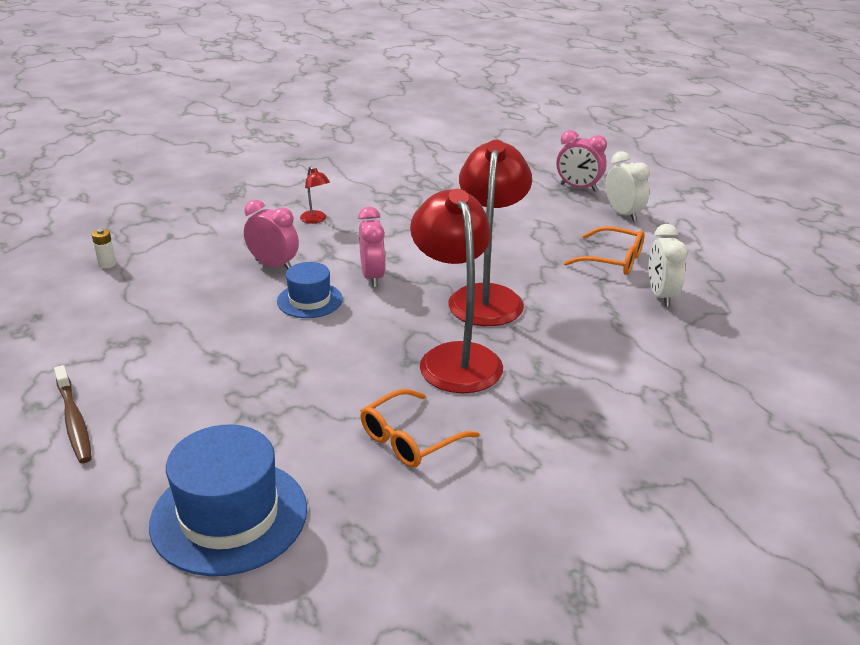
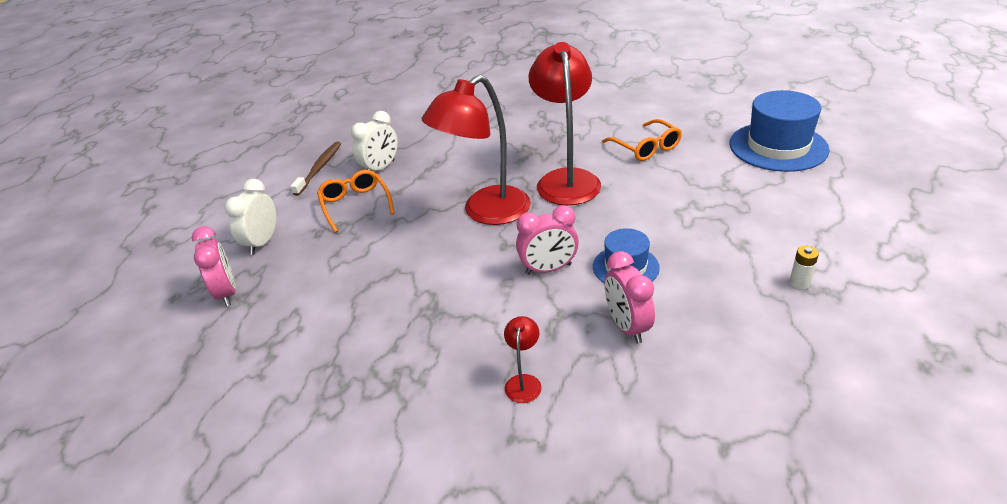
camera: 135 degrees left, 5 degrees up
brown toothbrush [54,365,92,463] -> brown toothbrush moved to [290,142,341,196]
white battery [92,229,116,268] -> white battery moved to [789,246,819,289]
pink clock [358,207,386,287] -> pink clock turned 135 degrees counterclockwise [516,205,579,275]
orange glasses [360,389,479,468] -> orange glasses turned 60 degrees clockwise [602,119,682,161]
red lamp [410,189,503,393] -> red lamp turned 150 degrees clockwise [529,42,601,205]

